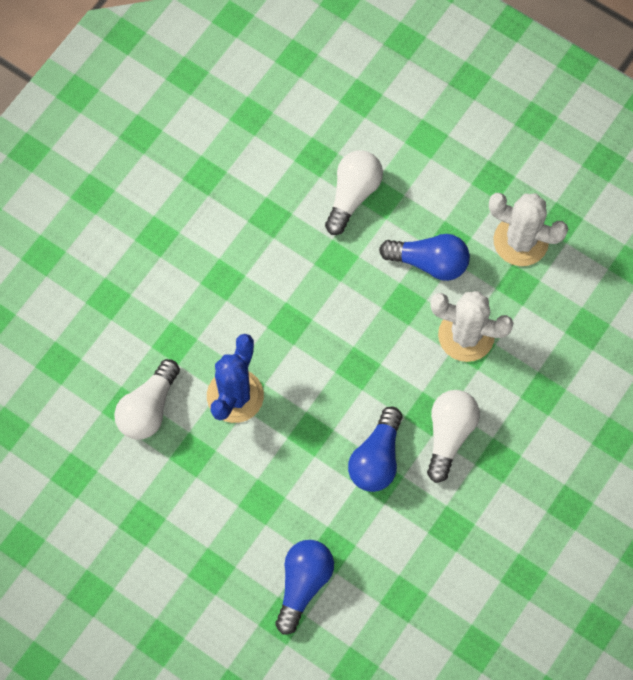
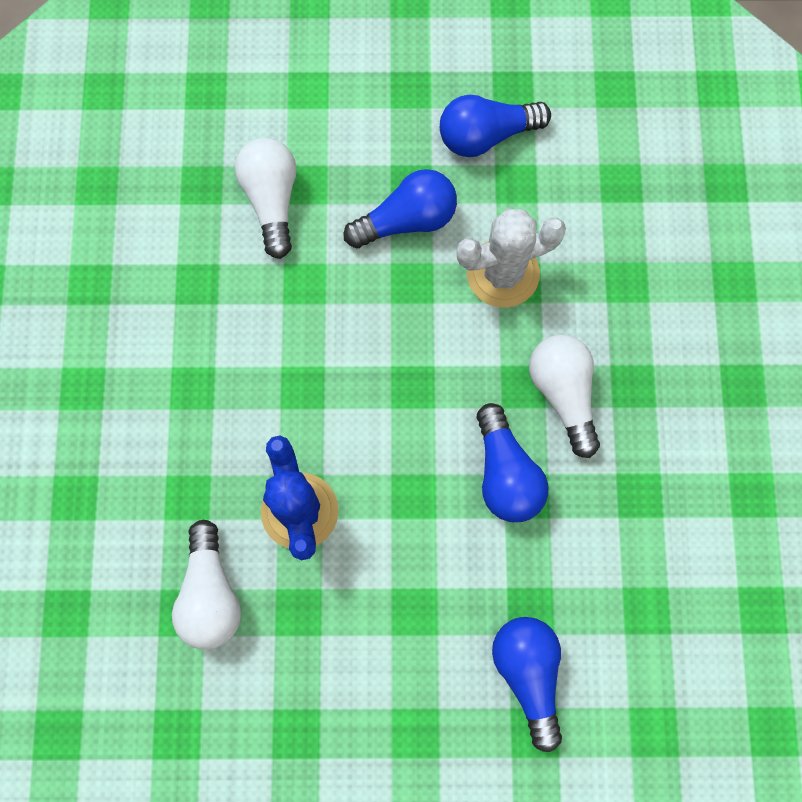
camera: 35 degrees left, 5 degrees up
white cactus [489,193,568,266] -> blue light bulb [440,95,551,157]

